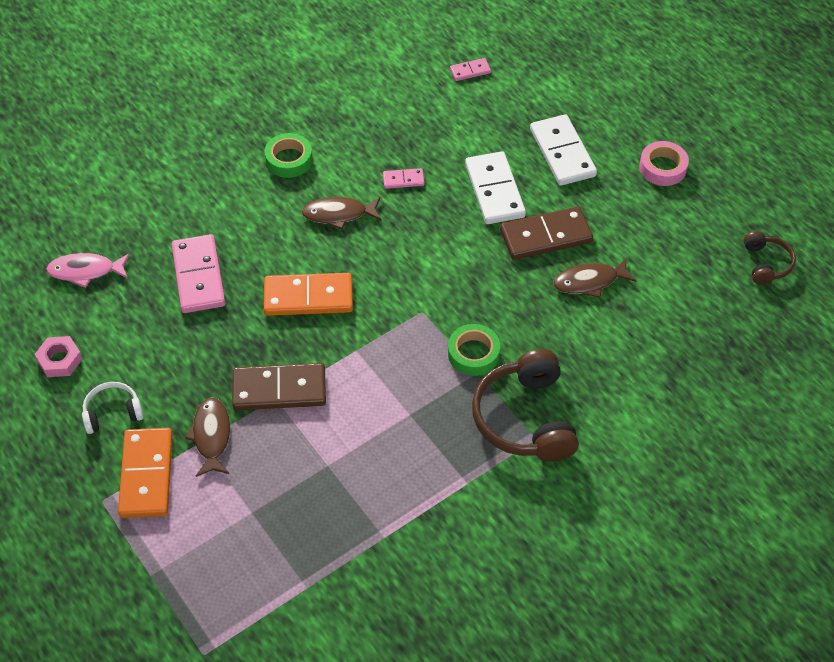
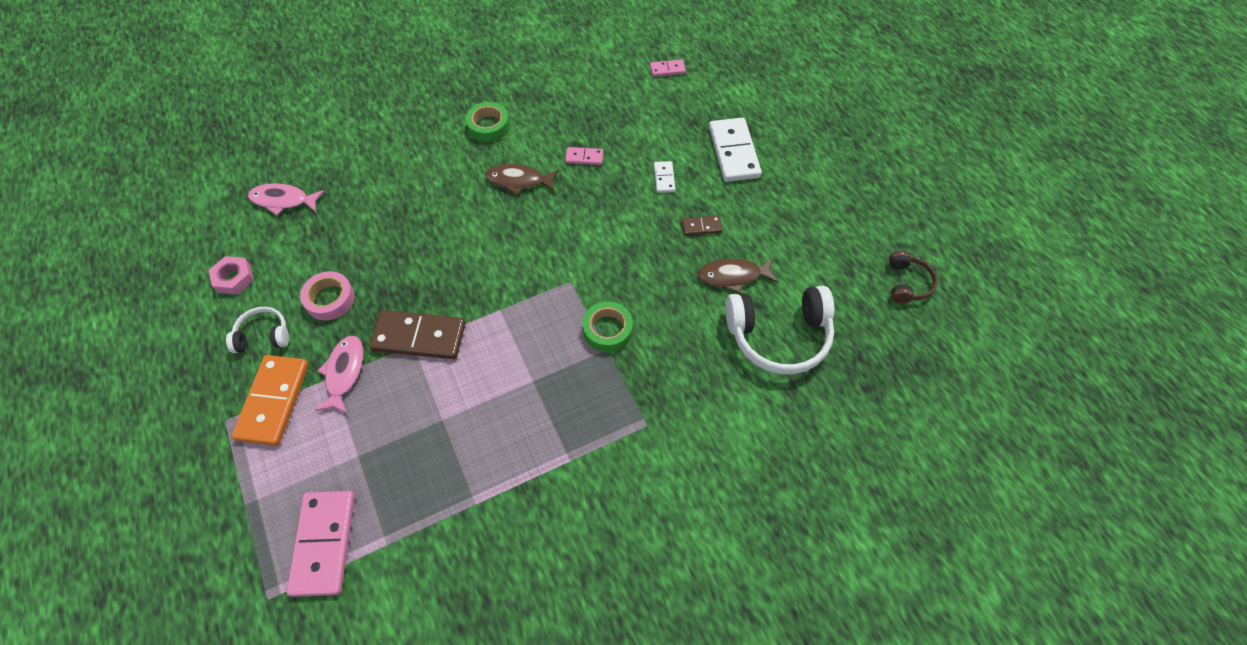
camera: 10 degrees right, 5 degrees up
pink domino [171,234,226,313] -> pink domino moved to [287,491,355,597]
brown fish [185,397,230,477] -> pink fish [315,335,363,413]
orange domino [264,273,353,316] -> none
white domino [465,151,526,224] -> white domino [654,161,675,193], size x0.49
brown headphones [472,349,579,462] -> none
brown domino [500,207,593,260] -> brown domino [682,215,723,236], size x0.49
pink tape [639,141,689,186] -> pink tape moved to [300,271,355,320]
none -> white headphones [725,286,834,374]

